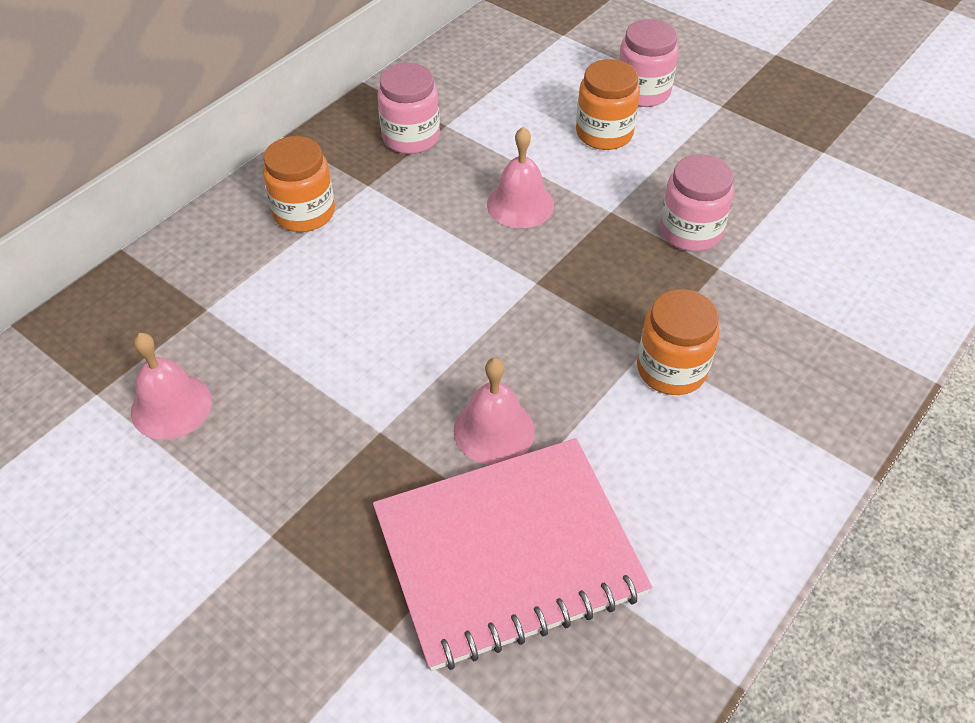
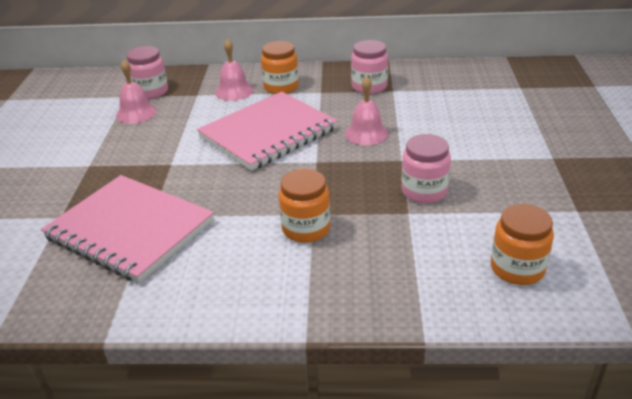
camera: 55 degrees right, 15 degrees down
pink bell [454,358,535,465] -> pink bell moved to [215,39,254,101]
orange jar [576,59,640,150] -> orange jar moved to [491,204,554,285]
pink jar [619,19,679,107] -> pink jar moved to [126,46,168,99]
none -> pink notebook [197,92,338,171]

